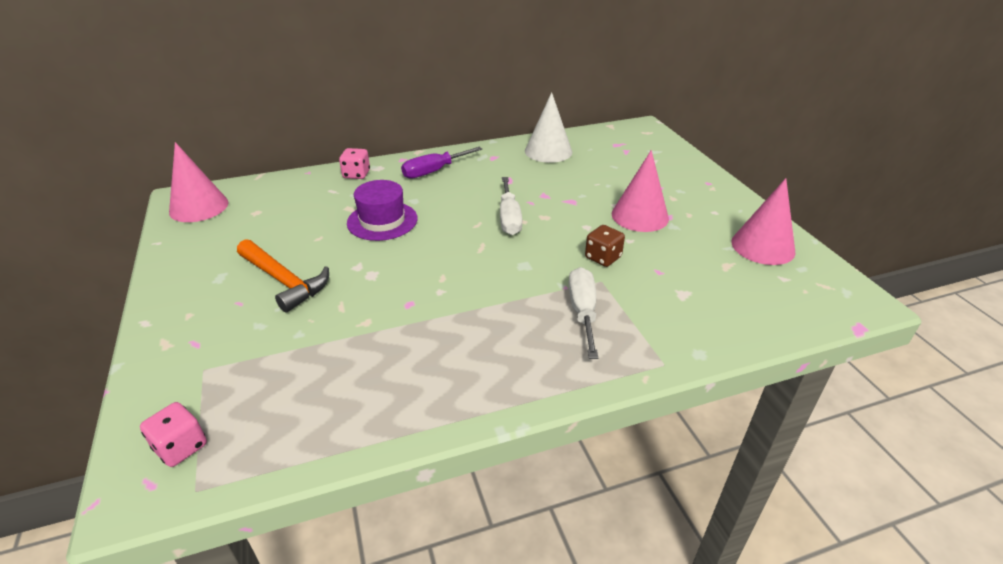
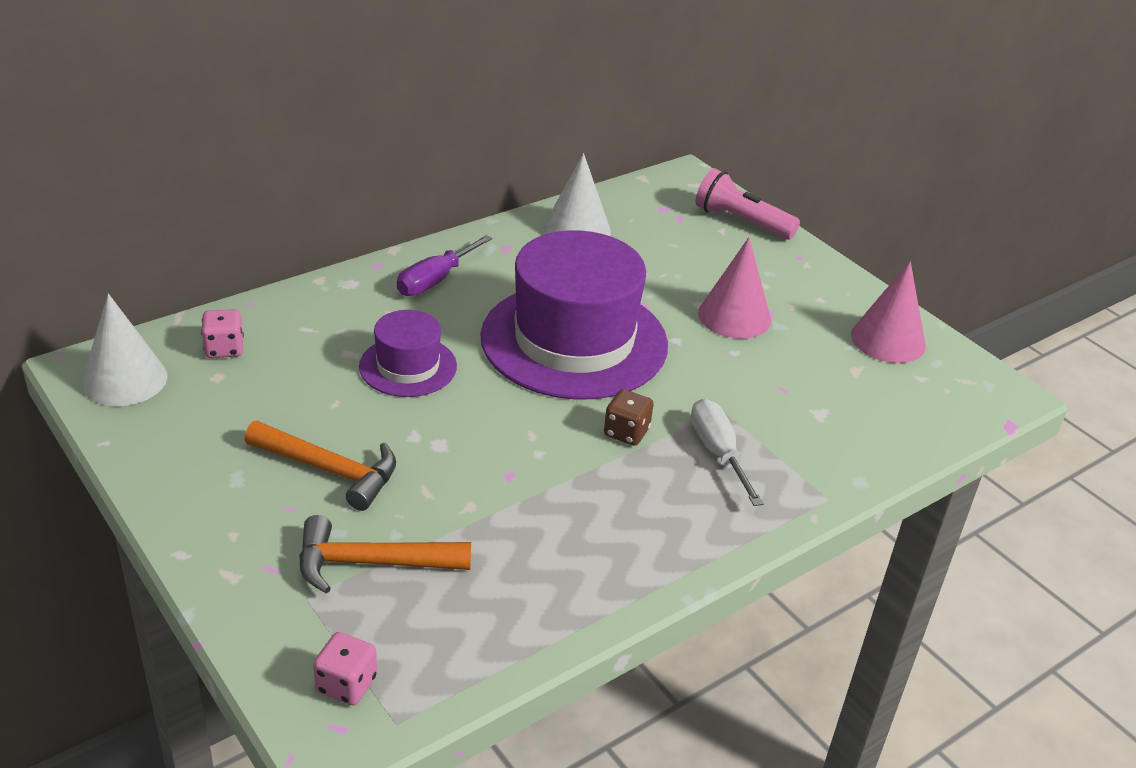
camera: 20 degrees left, 0 degrees up
pink cone [169,142,228,222] -> white cone [81,294,168,406]
pink dice [339,148,370,179] -> pink dice moved to [201,309,244,358]
white screwdriver [500,177,523,235] -> purple hat [480,230,668,400]
brown dice [585,225,625,267] -> brown dice moved to [604,389,654,446]
none -> orange hammer [299,515,471,593]
none -> pink flashlight [695,168,800,240]

